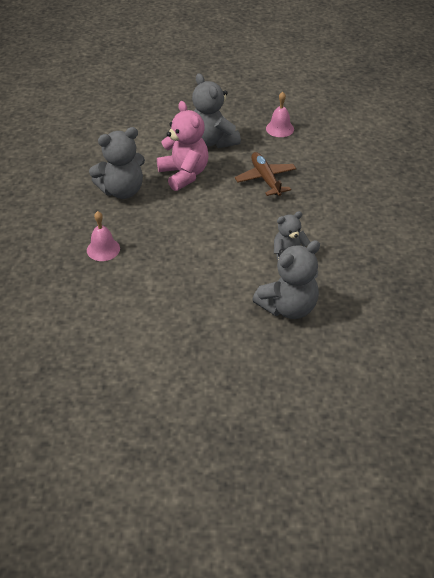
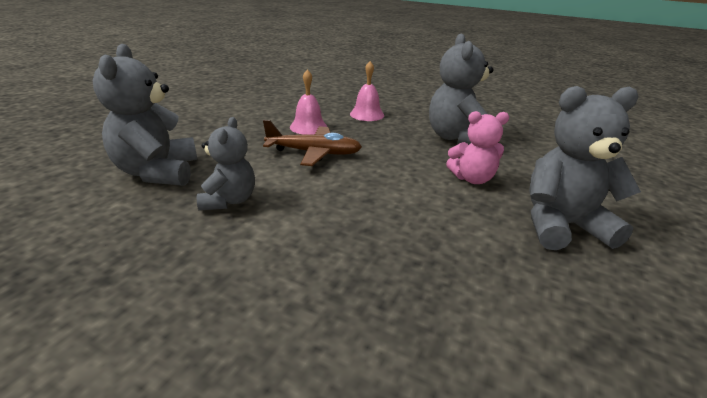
camera: 115 degrees right, 15 degrees down
pink teddy bear [157,101,209,191] -> pink teddy bear [446,111,509,184], size x0.63
brown plane [235,152,296,196] -> brown plane moved to [263,120,362,166]
pink bell [266,92,294,137] -> pink bell moved to [290,69,327,134]

